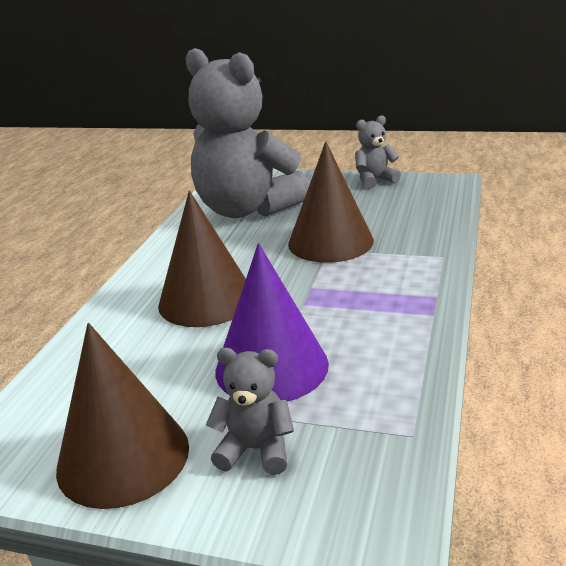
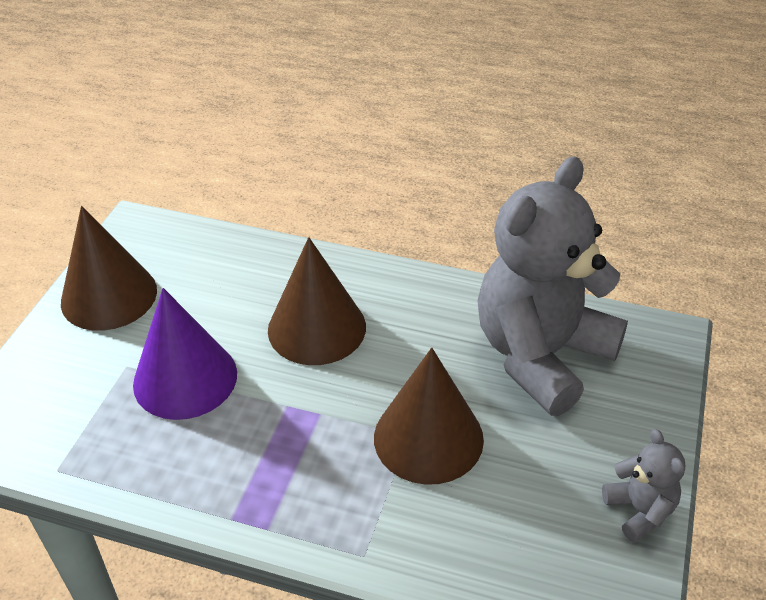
camera: 90 degrees right, 15 degrees up
grey teddy bear [206,348,294,475] -> none

